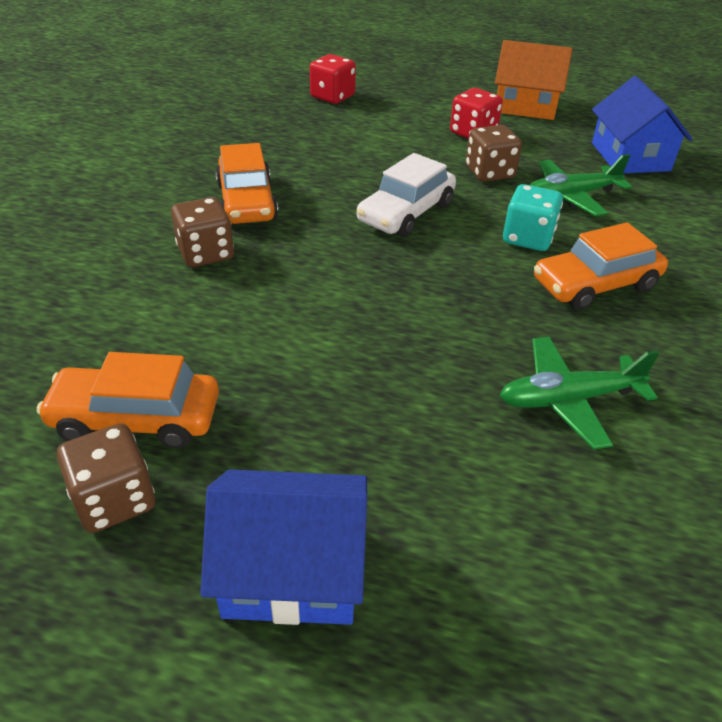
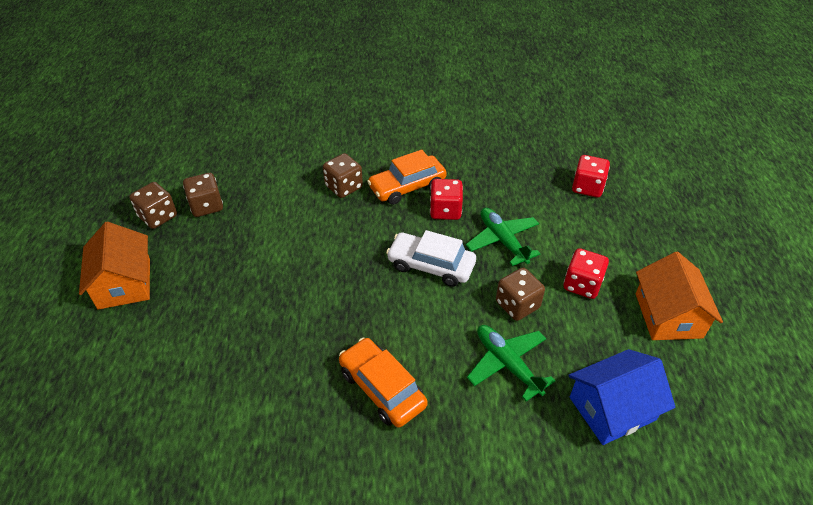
camera: 75 degrees right, 5 degrees up
orange car [37,352,219,449] -> brown dice [183,173,223,217]
blue house [200,469,367,625] -> orange house [79,222,150,310]
green plane [500,337,659,450] -> green plane moved to [466,208,540,266]
turquoise dice [503,184,563,251] -> none
none -> red dice [430,179,463,220]

